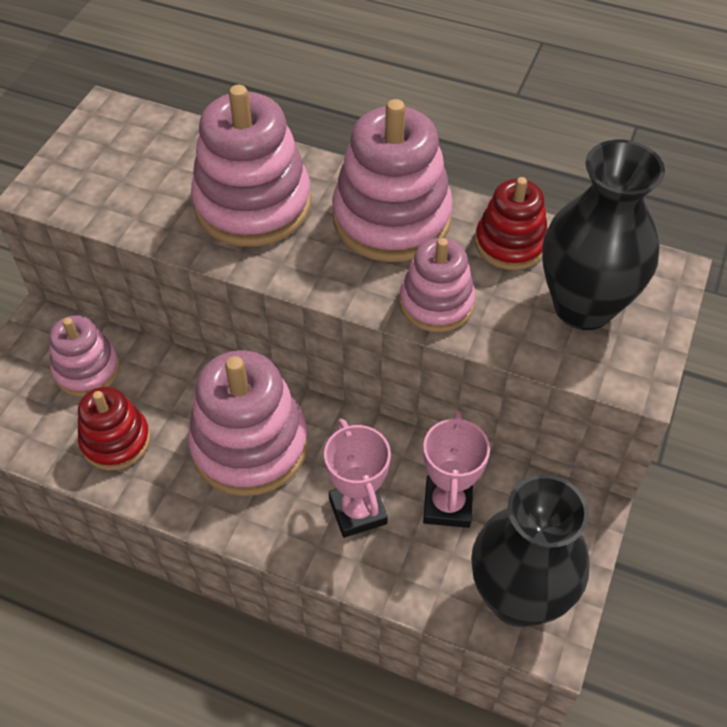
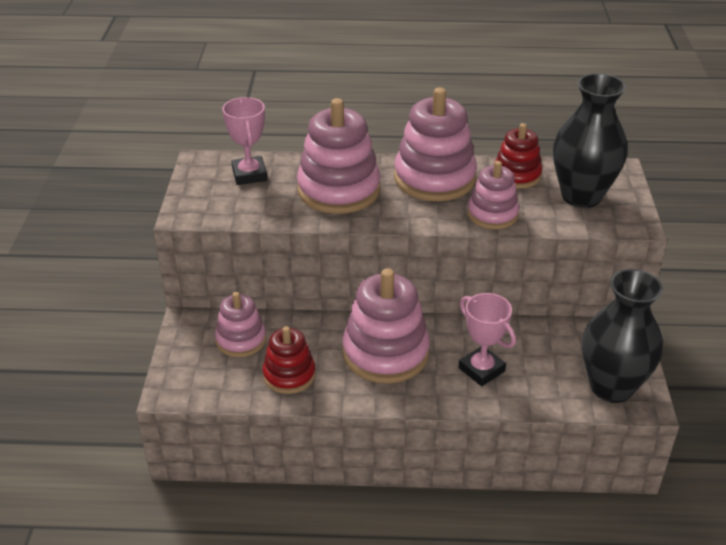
camera: 20 degrees left, 15 degrees down
pink trophy [423,411,490,528] -> pink trophy moved to [222,97,267,185]

